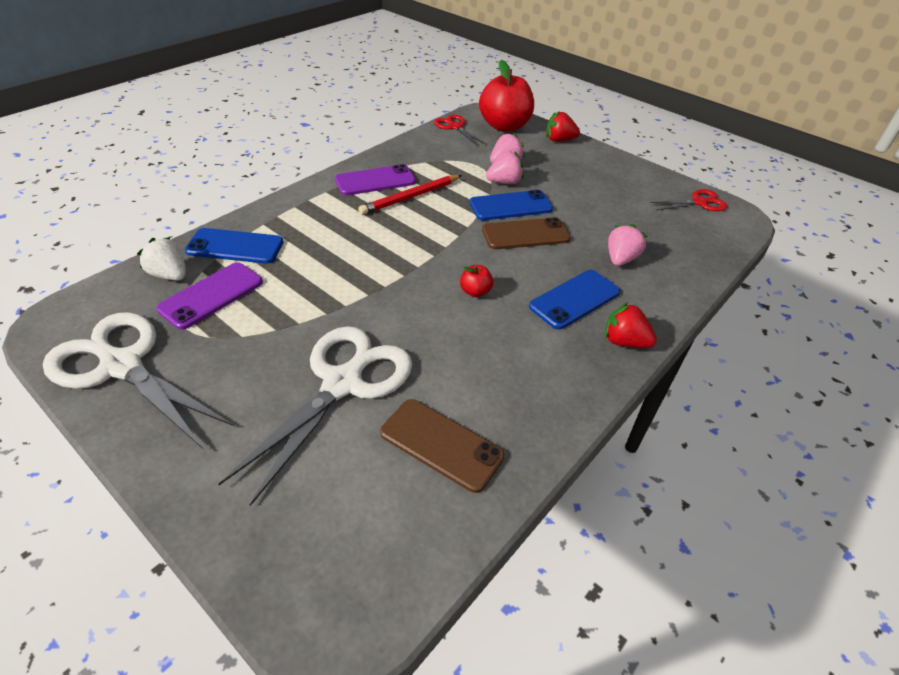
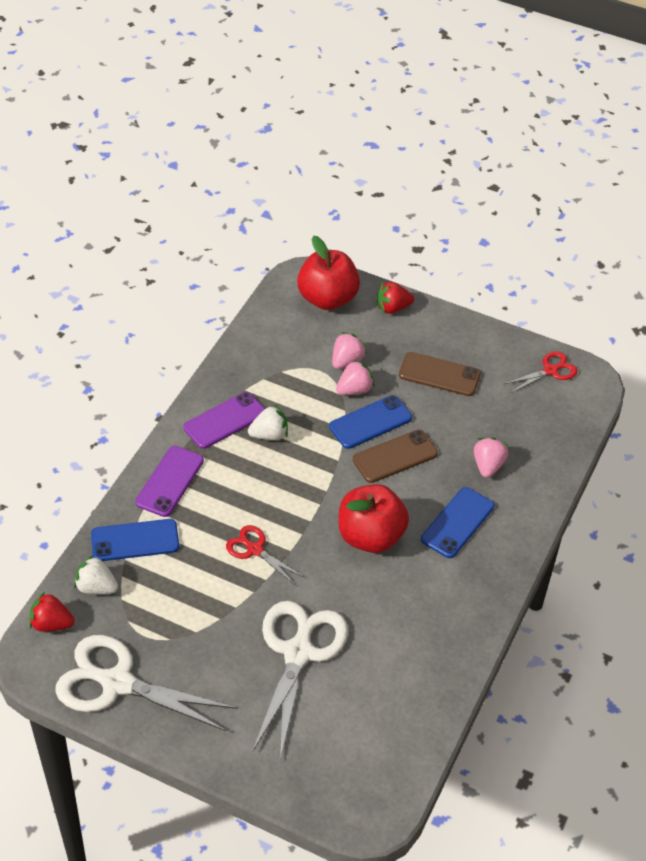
camera: 15 degrees left, 5 degrees up
purple phone [156,262,263,330] -> purple phone moved to [135,446,204,517]
red pencil [358,175,462,215] -> white strawberry [248,404,288,440]
brown phone [380,399,505,493] -> brown phone moved to [399,352,481,396]
red scissors [434,115,486,146] -> red scissors moved to [226,525,304,585]
red apple [460,265,493,297] -> red apple [339,484,409,553], size x2.35
red strawberry [605,302,657,348] -> red strawberry moved to [29,592,75,632]

